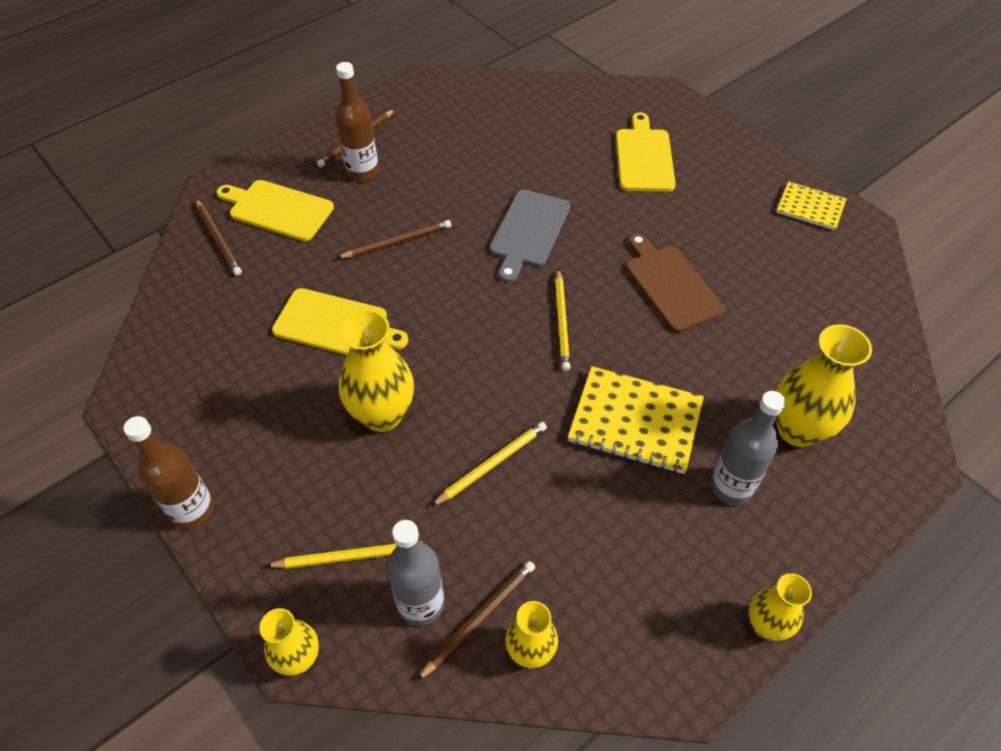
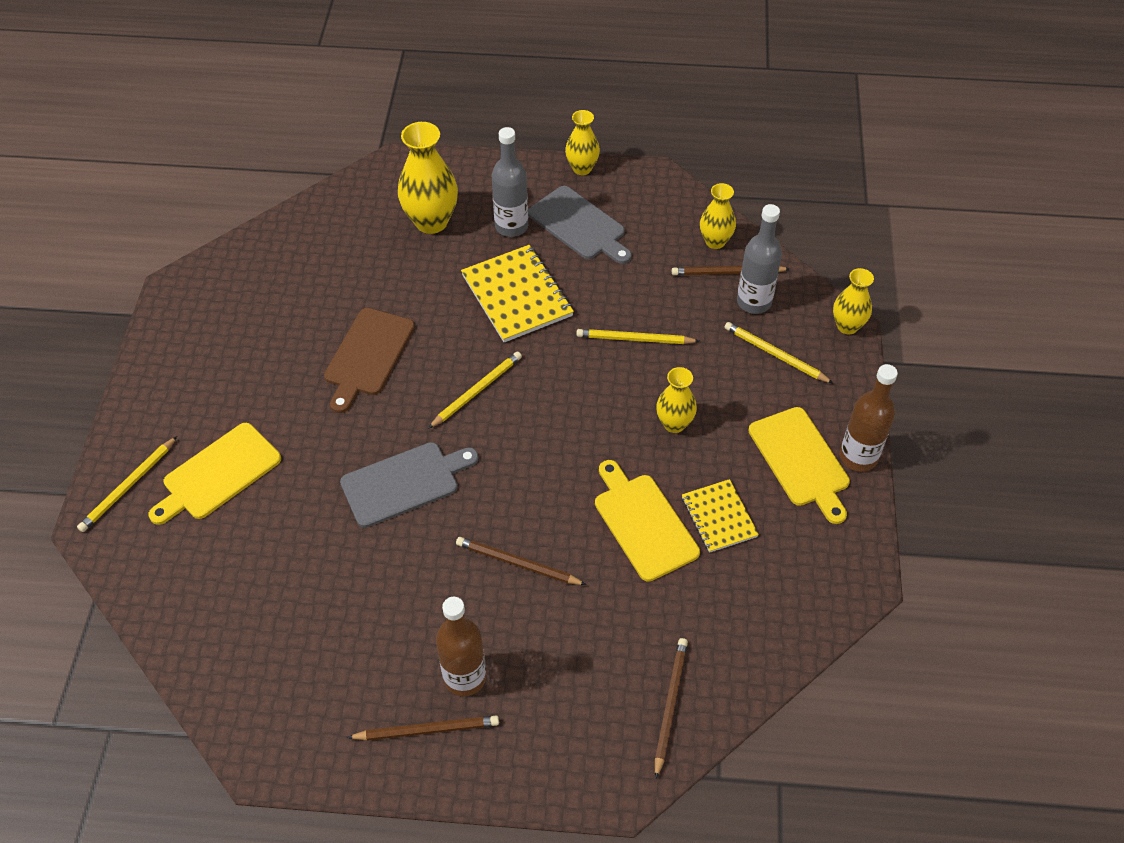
camera: 135 degrees left, 0 degrees up
yellow cutting board [216,180,334,241] -> yellow cutting board moved to [748,407,850,524]
yellow vase [338,309,414,432] -> yellow vase [656,367,697,433], size x0.60
yellow notebook [776,181,846,230] -> yellow notebook moved to [682,479,759,553]
none -> yellow pencil [77,436,177,532]
none -> grey cutting board [528,186,632,264]

